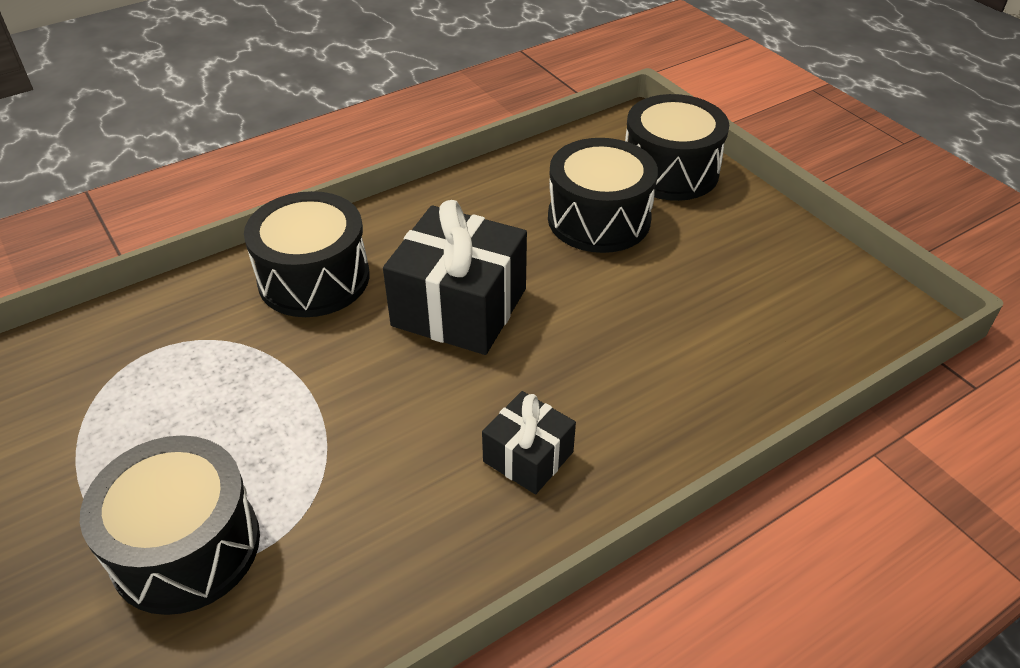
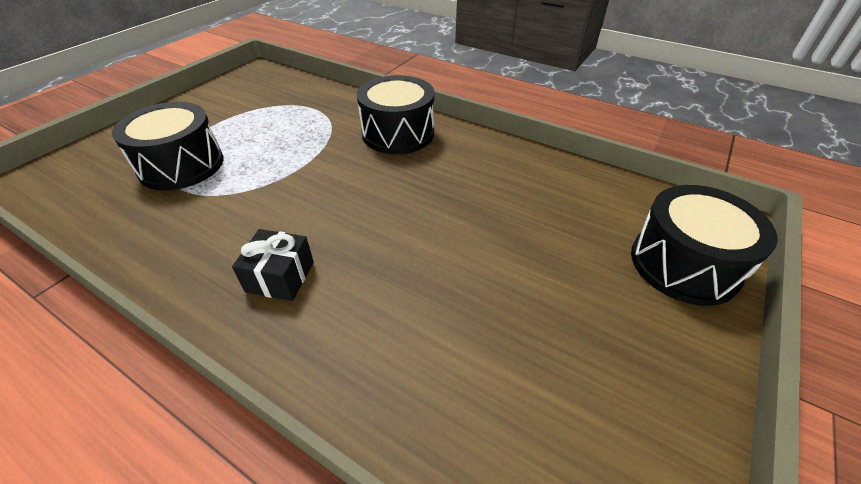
camera: 65 degrees right, 0 degrees up
black gift [383,200,527,355] -> none
black drum [548,138,658,253] -> none

